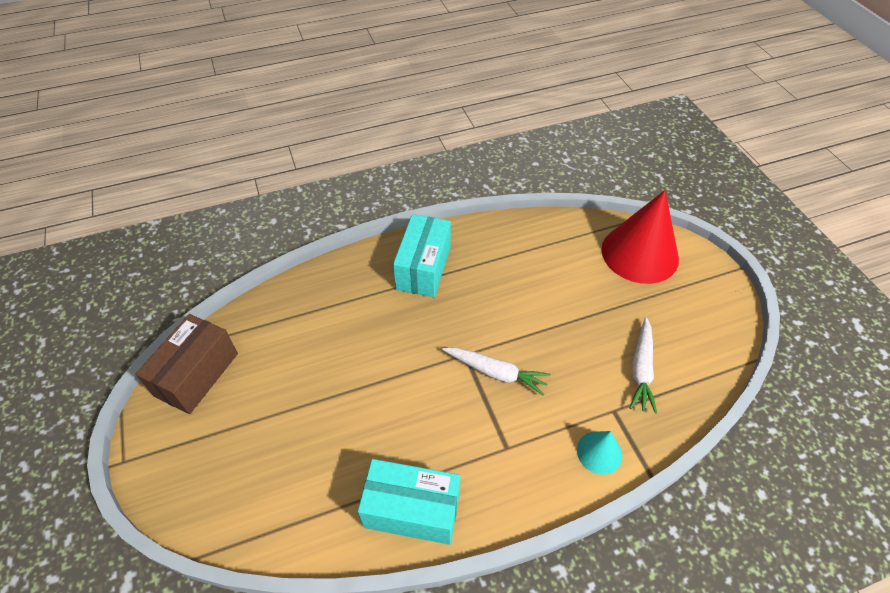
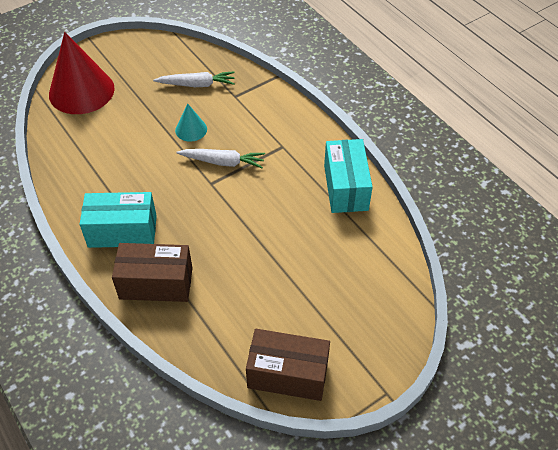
camera: 105 degrees left, 0 degrees up
white carrot [442,347,551,396] -> white carrot turned 90 degrees clockwise [177,149,265,168]
turquoise cone [577,431,622,475] -> turquoise cone moved to [175,104,207,142]
none -> brown box [112,243,192,302]

